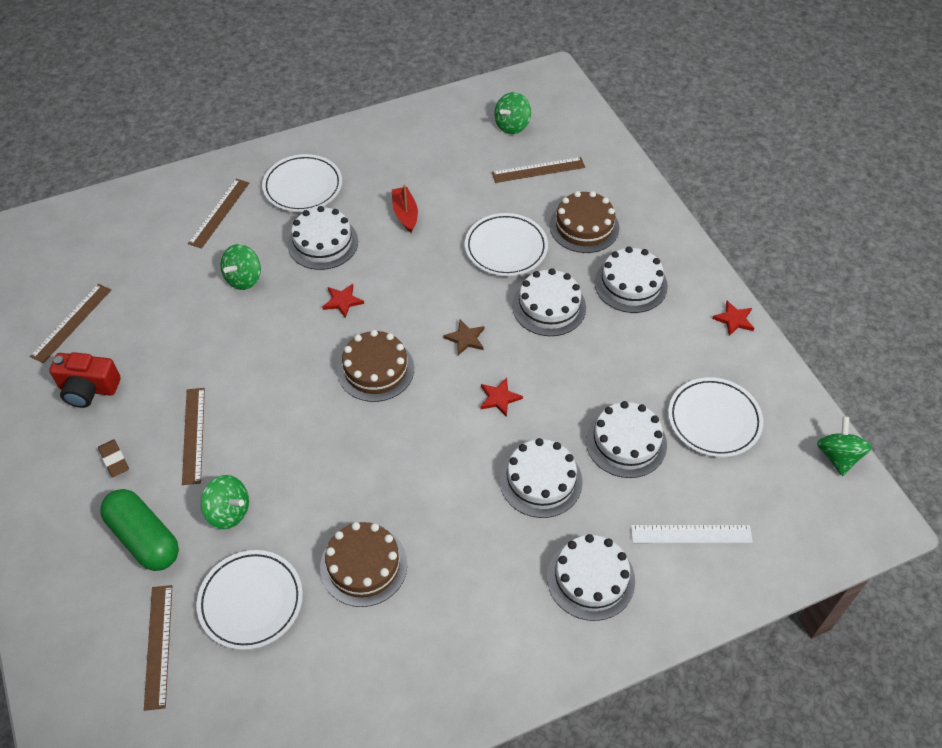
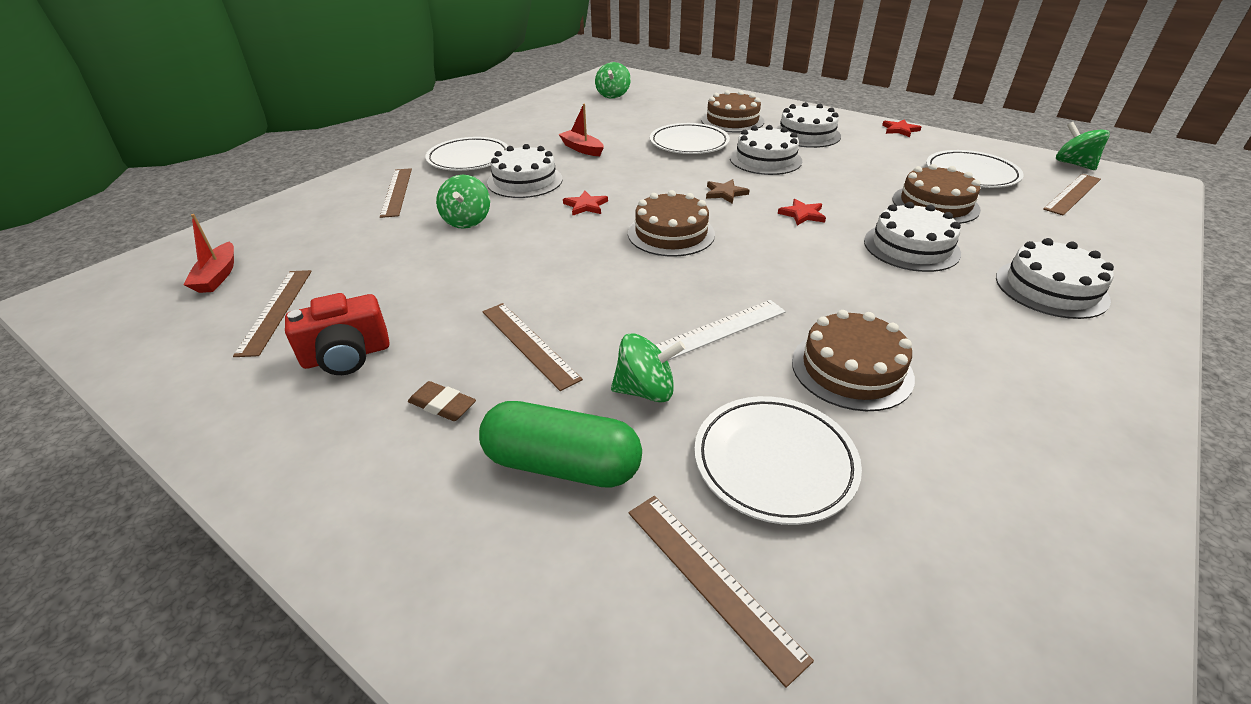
camera: 30 degrees left, 15 degrees down
brown ruler [492,157,585,183] -> brown ruler moved to [1043,174,1101,216]
white cake [586,401,667,478] -> brown cake [893,164,981,224]
white ruler [631,525,753,543] -> white ruler moved to [655,300,786,361]
none -> red boat [184,214,234,293]

